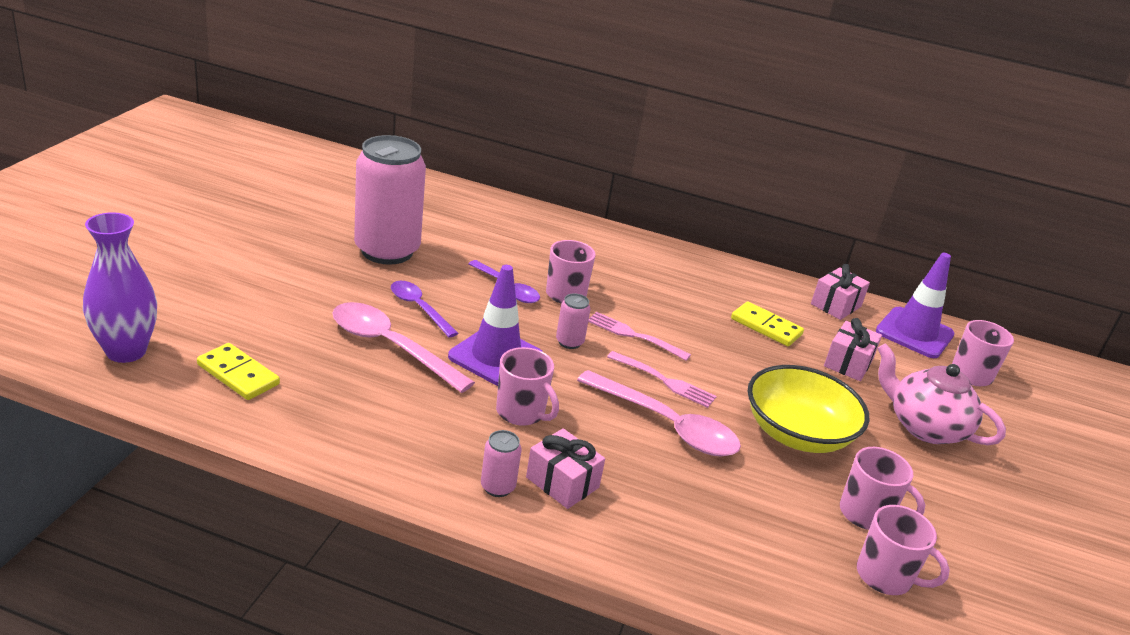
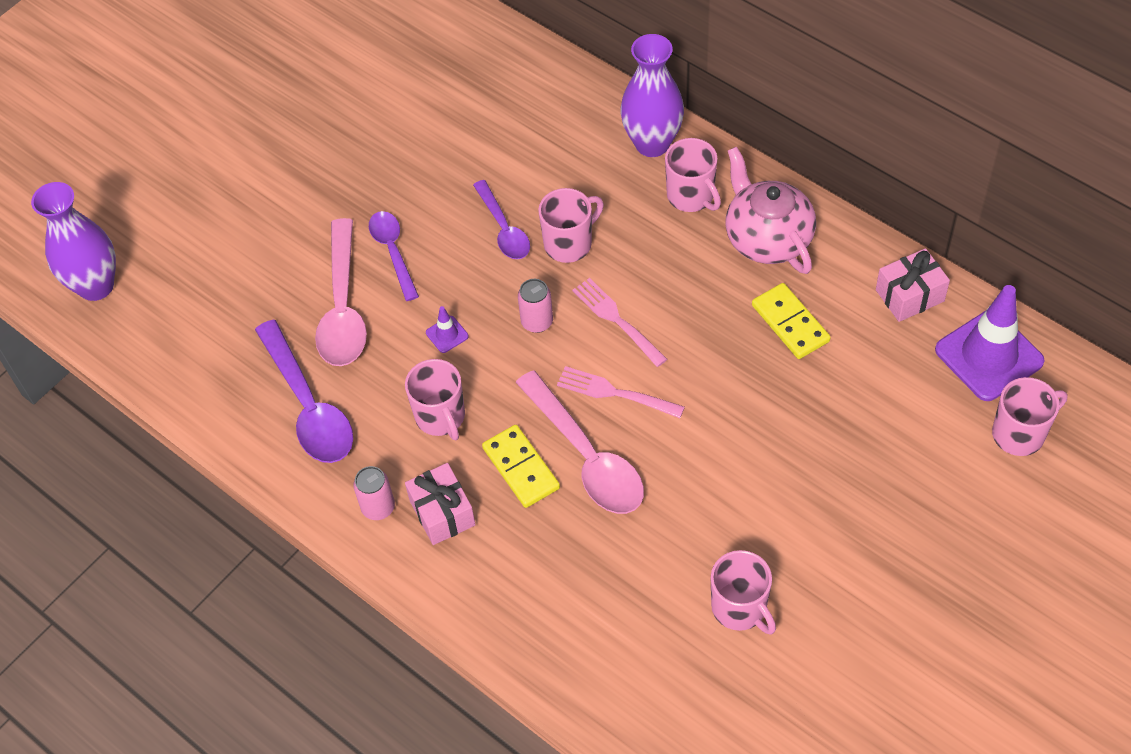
camera: 30 degrees right, 25 degrees up
yellow domino [197,343,280,400] -> yellow domino moved to [482,425,560,508]
pink spoon [332,302,475,393] -> pink spoon turned 150 degrees counterclockwise [315,218,367,366]
pink can [354,135,426,265] -> none
purple traffic cone [448,265,543,386] -> purple traffic cone [426,306,469,353], size x0.42
pink fork [607,351,717,408] -> pink fork turned 150 degrees clockwise [557,366,685,418]
yellow bowl [748,365,869,453] -> none
pink gift [824,318,882,381] -> none
pink mug [857,505,950,595] -> pink mug moved to [665,138,721,212]
pink teapot [877,343,1006,445] -> pink teapot moved to [725,147,816,274]
none -> purple spoon [255,320,353,463]
none -> purple vase [620,34,684,157]

